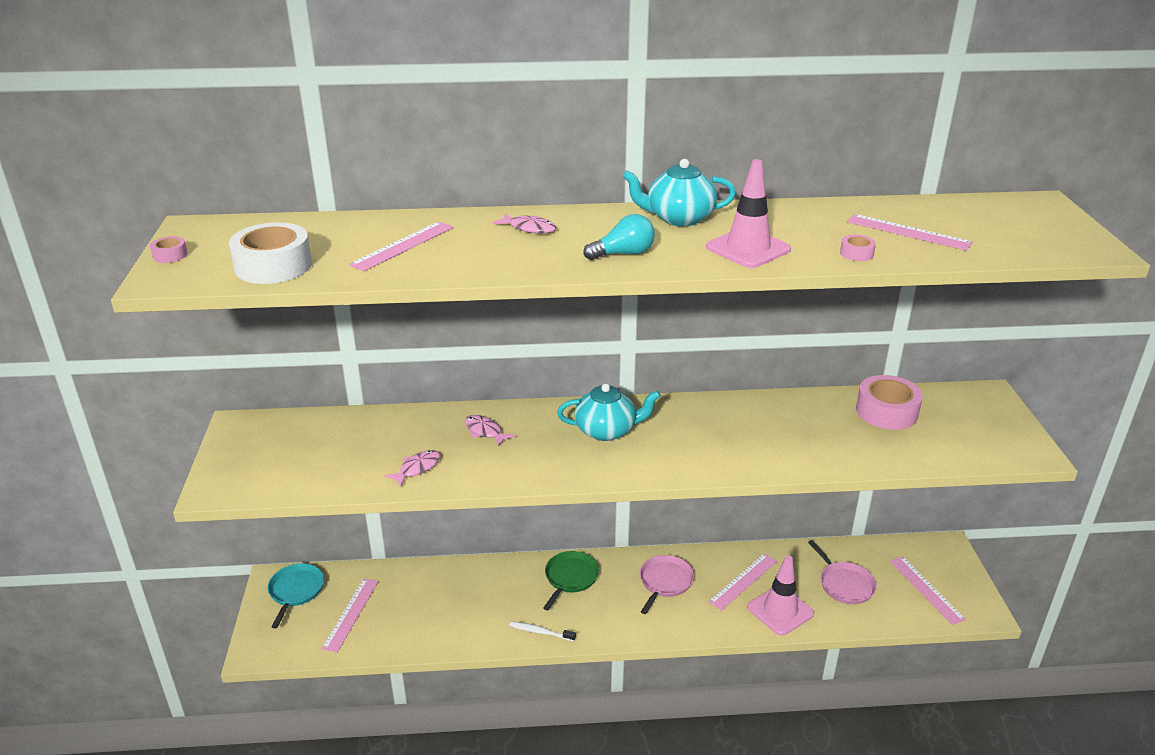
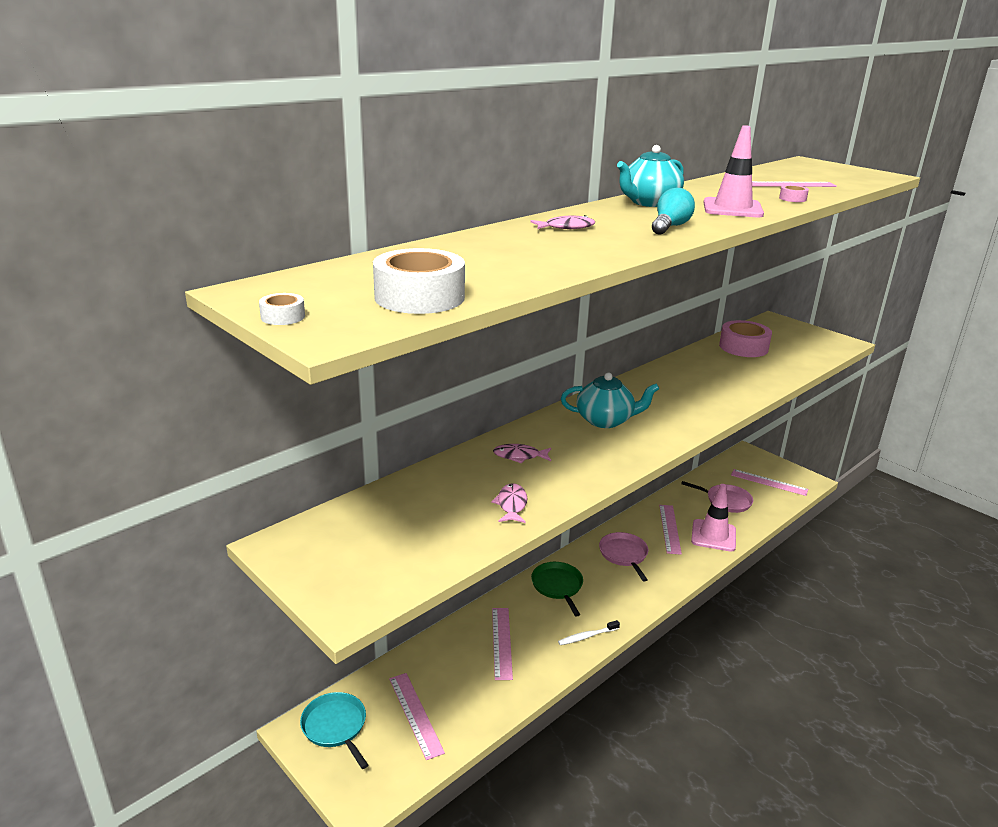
camera: 40 degrees left, 5 degrees down
pink tape [150,236,188,263] -> white tape [259,293,305,325]
pink ruler [349,221,453,271] -> pink ruler moved to [492,608,513,680]
turquoise teapot [557,383,661,441] -> turquoise teapot turned 45 degrees clockwise [561,373,659,428]

